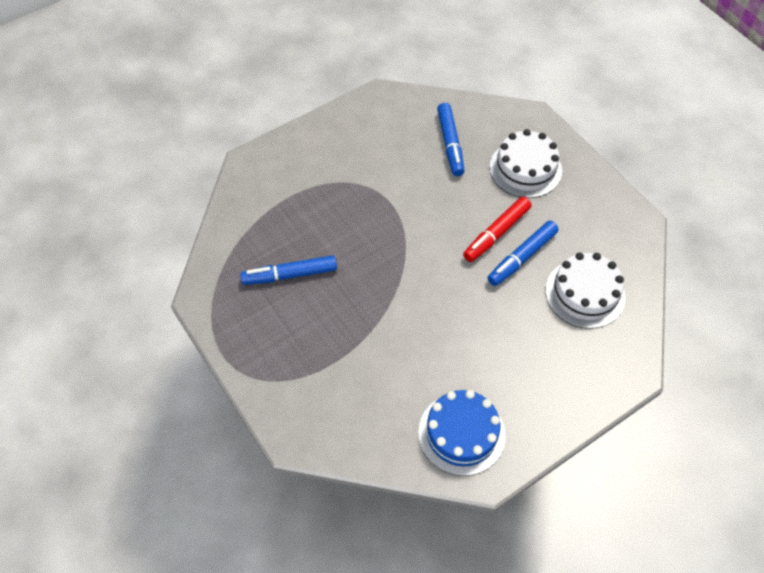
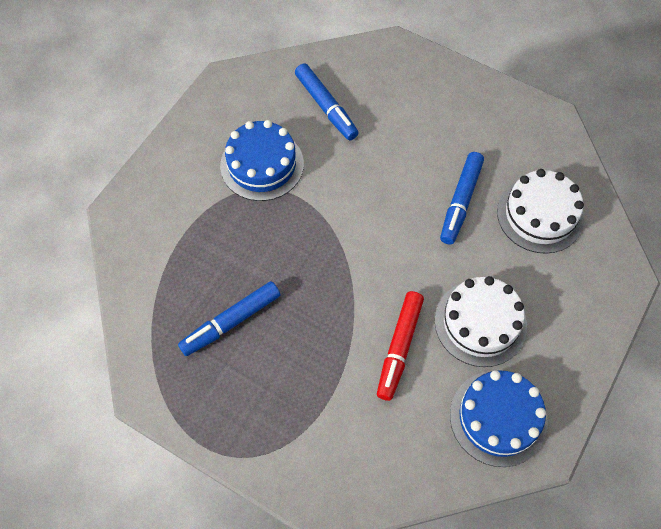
camera: 25 degrees left, 5 degrees up
red marker [463,197,531,262] -> red marker moved to [377,291,424,401]
white cake [490,129,562,198] -> white cake moved to [435,276,527,367]
none -> blue cake [220,120,304,201]

